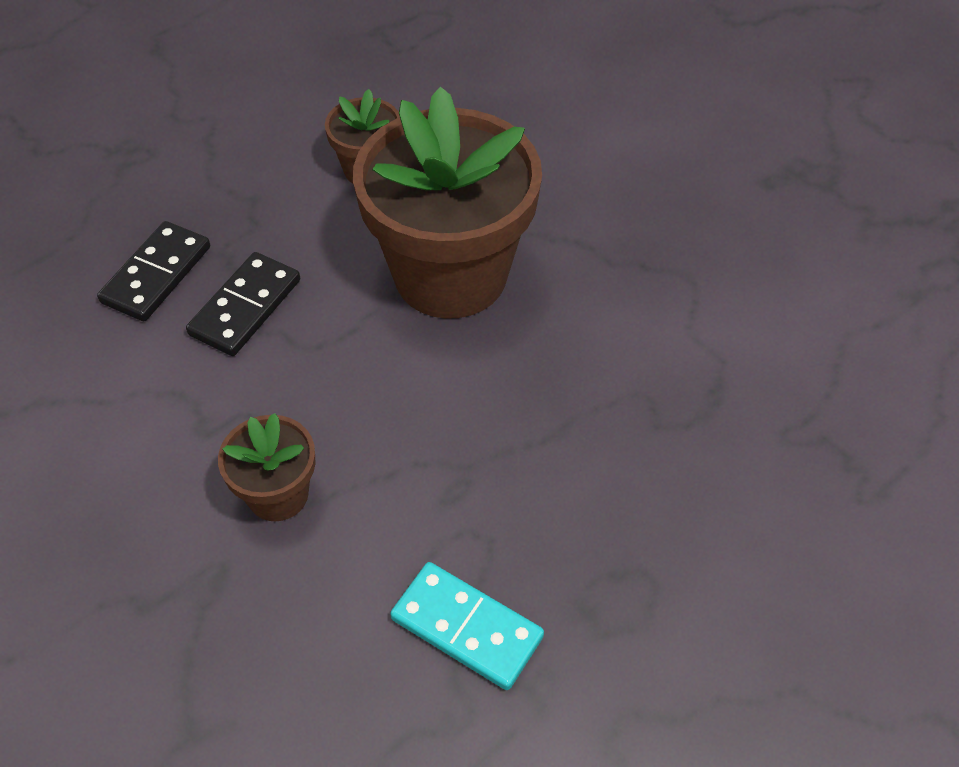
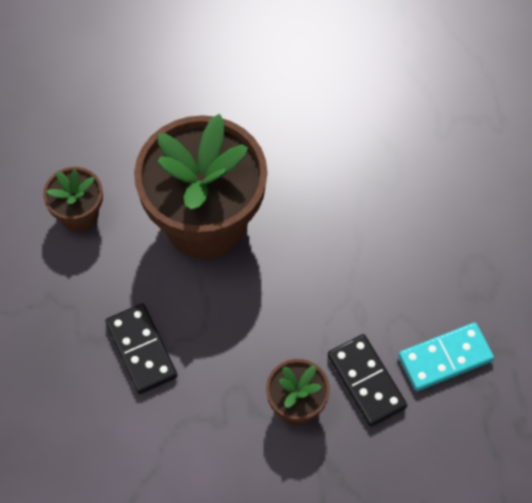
camera: 55 degrees left, 10 degrees up
black domino [97,221,210,321] -> black domino moved to [328,334,407,427]

